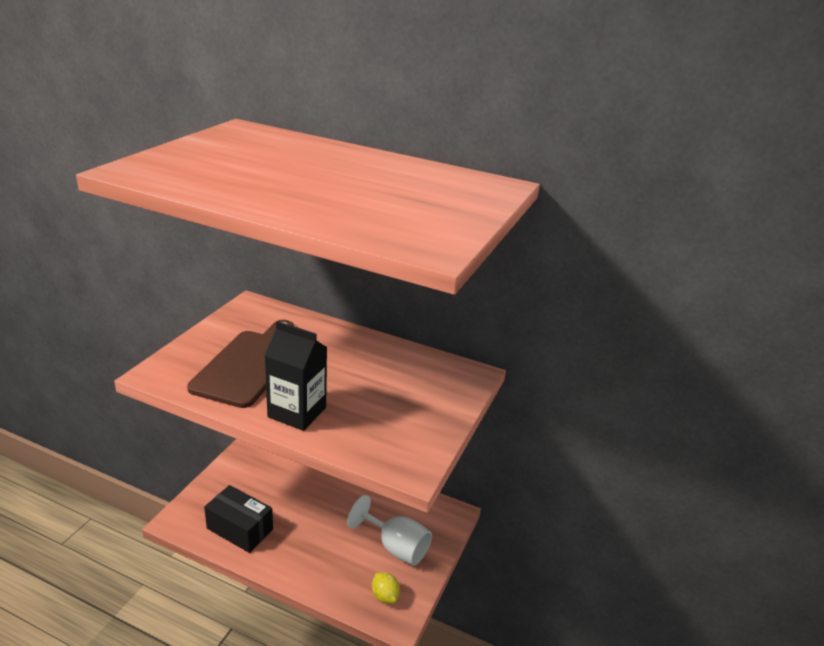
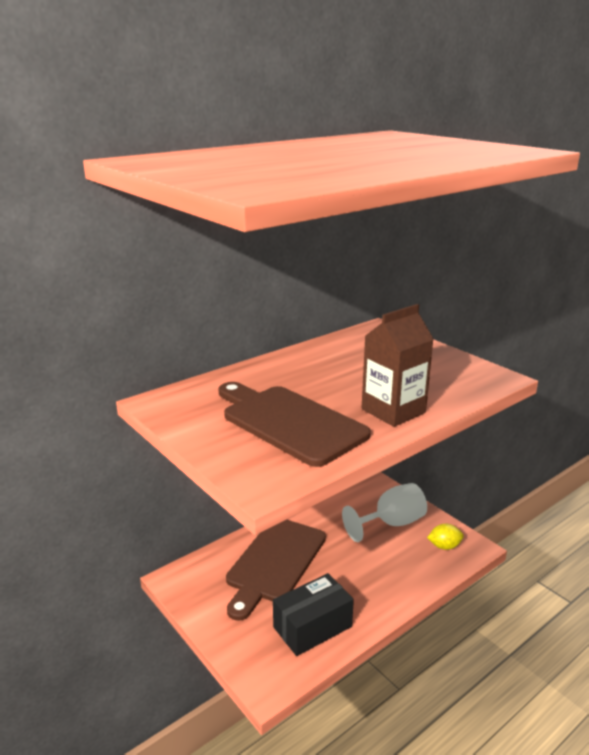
camera: 60 degrees left, 5 degrees down
black carton [264,321,327,431] -> brown carton [362,304,434,427]
none -> brown cutting board [226,520,326,621]

